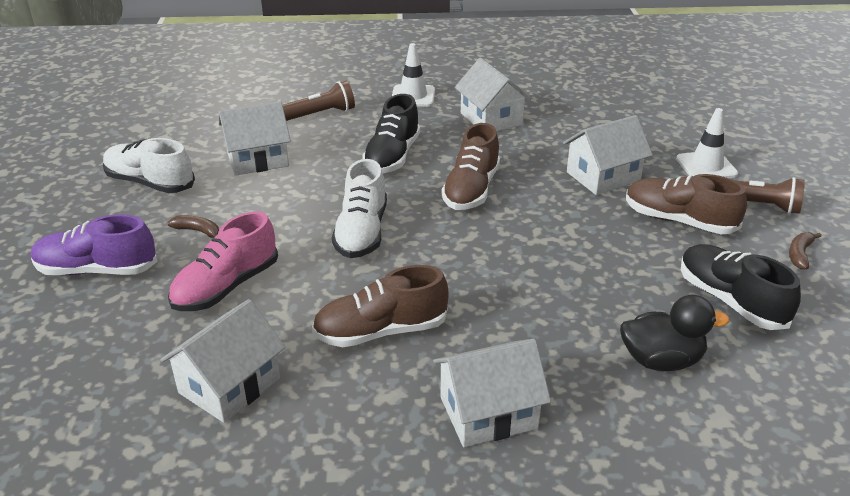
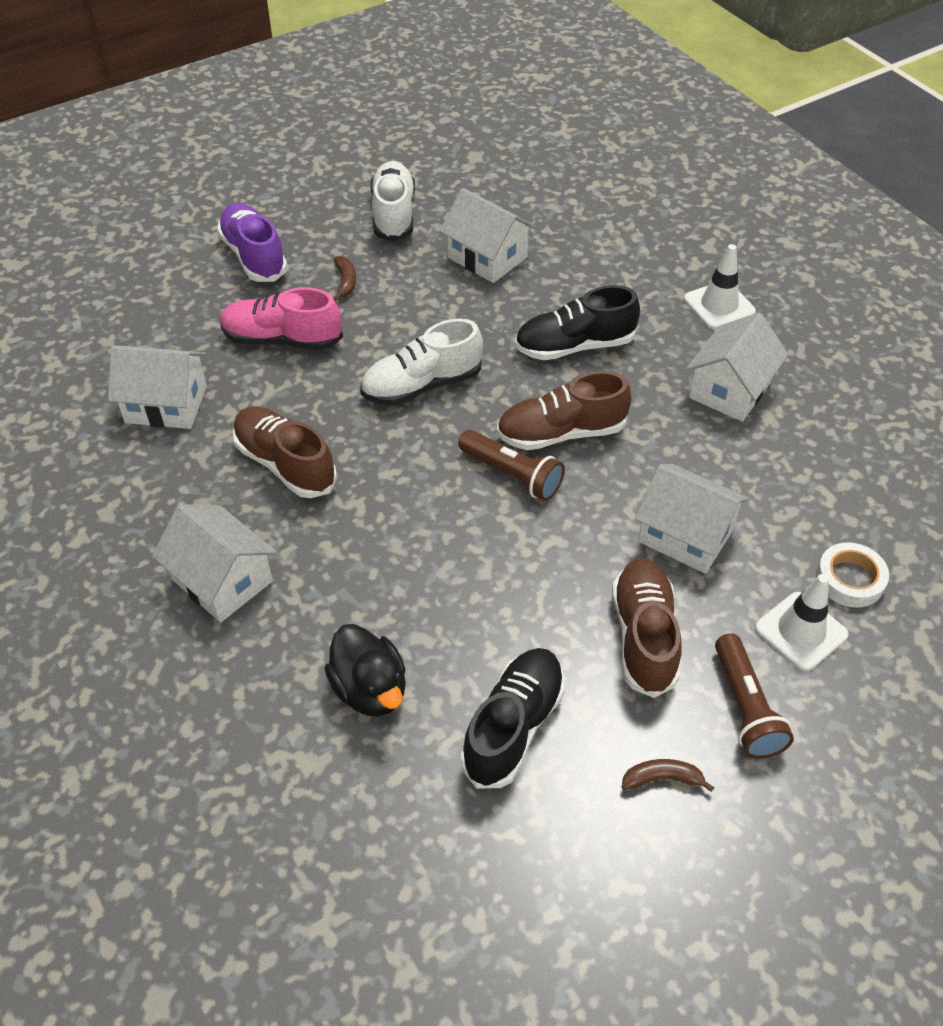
camera: 60 degrees right, 15 degrees up
brown flashlight [283,81,355,121] -> brown flashlight moved to [458,430,565,501]
none -> white tape [816,542,889,608]

